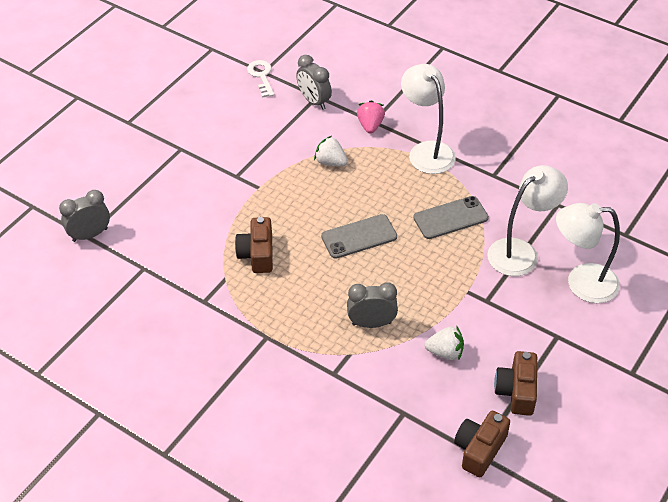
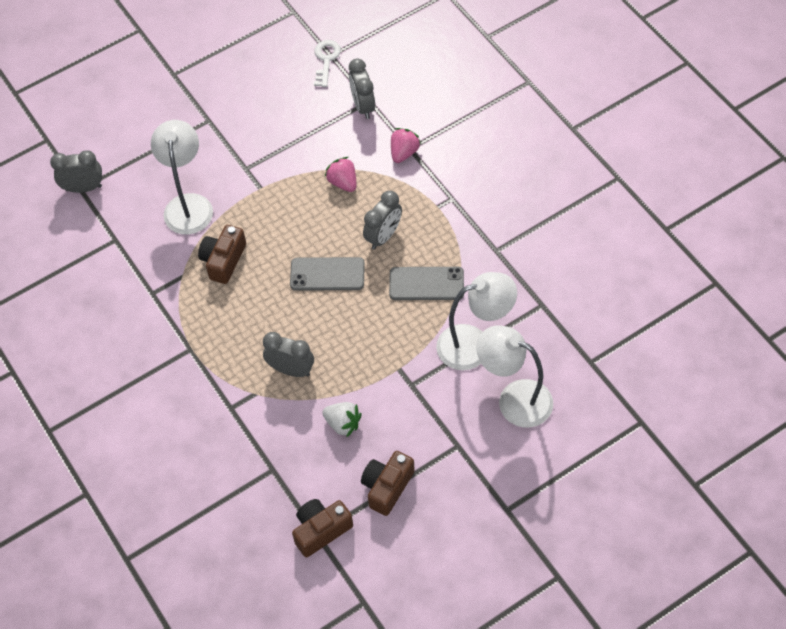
camera: 25 degrees right, 10 degrees up
white strawberry [314,136,348,167] -> pink strawberry [325,157,356,192]
white lamp [401,64,456,174] -> white lamp moved to [151,120,213,235]
none -> grey clock [363,191,402,250]

